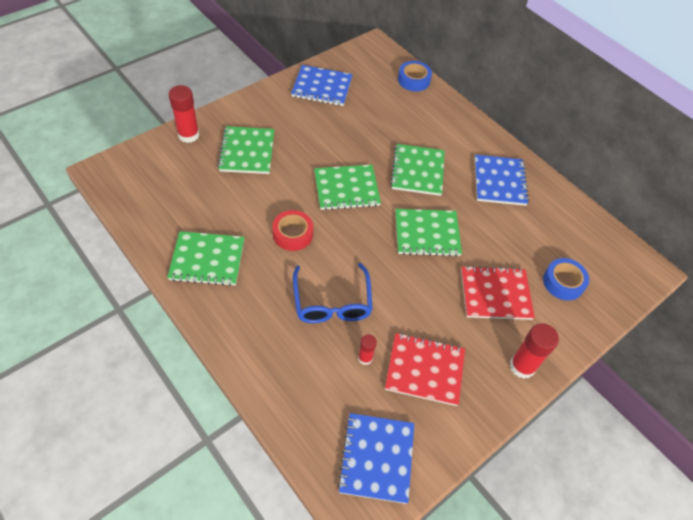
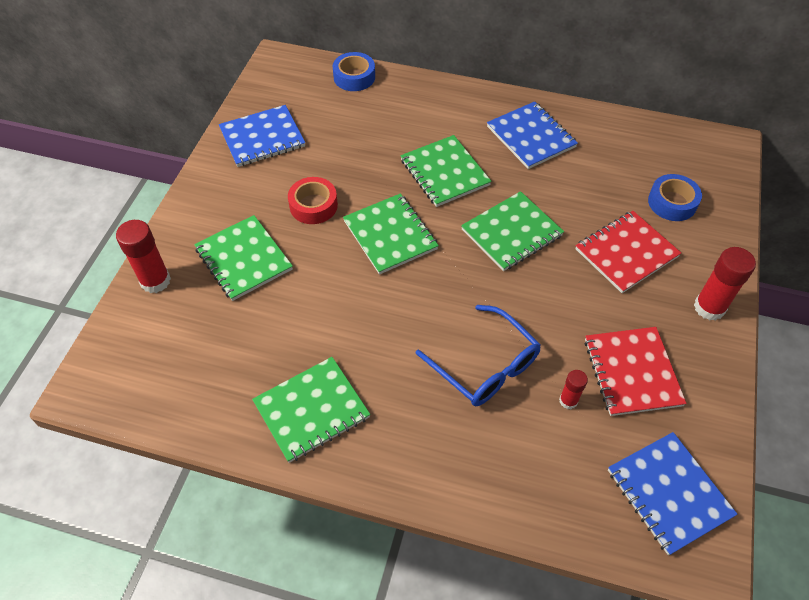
camera: 30 degrees left, 0 degrees up
red tape [272,210,313,251] -> red tape moved to [288,177,338,224]
green notebook [314,165,381,210] -> green notebook turned 75 degrees counterclockwise [343,193,439,275]
red notebook [385,333,465,406] -> red notebook turned 75 degrees counterclockwise [585,327,687,416]

